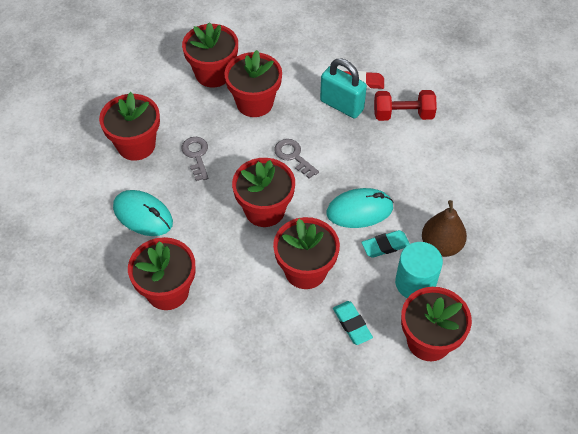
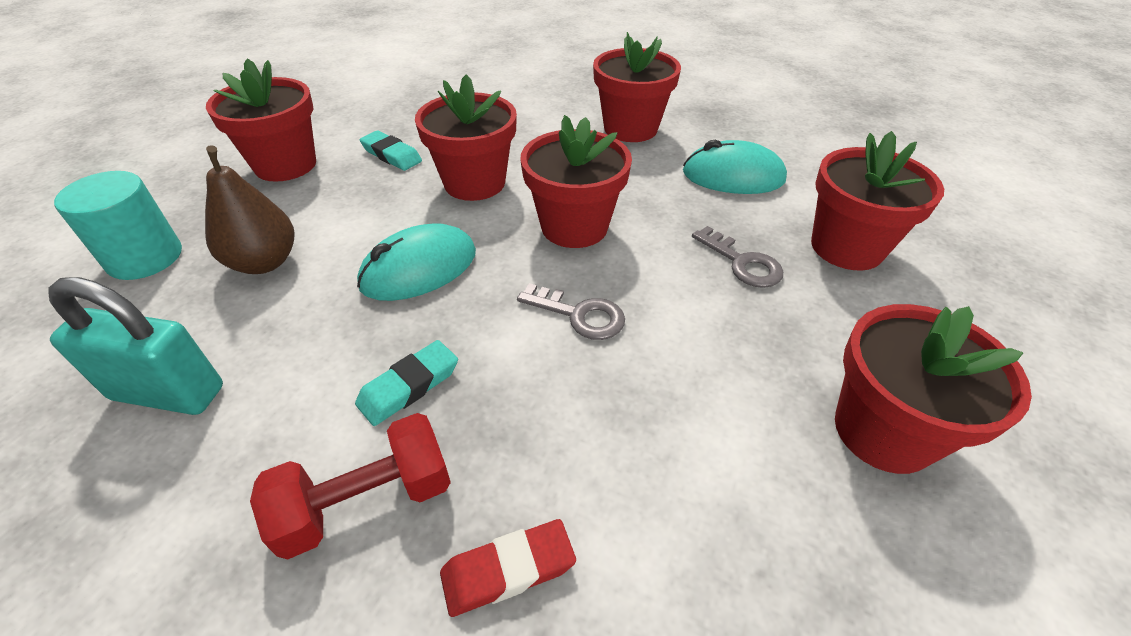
camera: 155 degrees right, 10 degrees down
red flower pot [225,50,282,117] -> none
turquoise padlock [320,59,367,118] -> turquoise padlock moved to [48,277,223,415]
turquoise eraser [361,230,410,258] -> turquoise eraser moved to [355,340,458,426]
turquoise cylinder [395,242,443,298] -> turquoise cylinder moved to [54,171,182,280]

